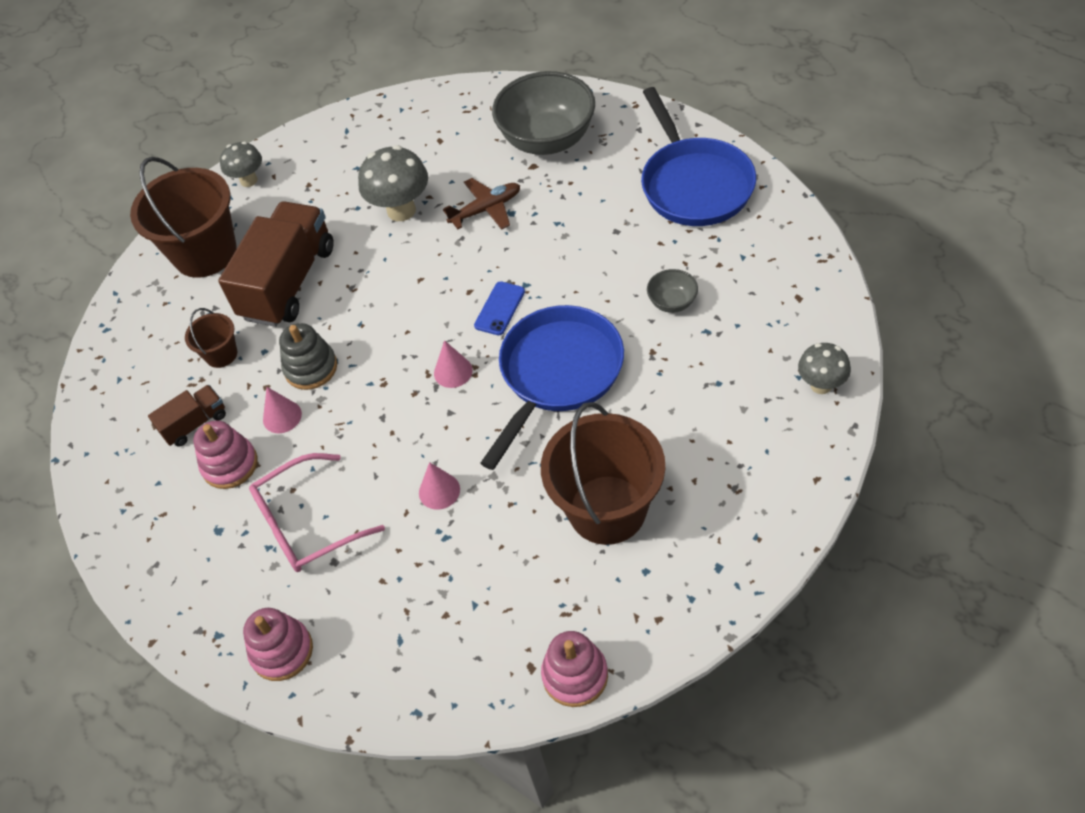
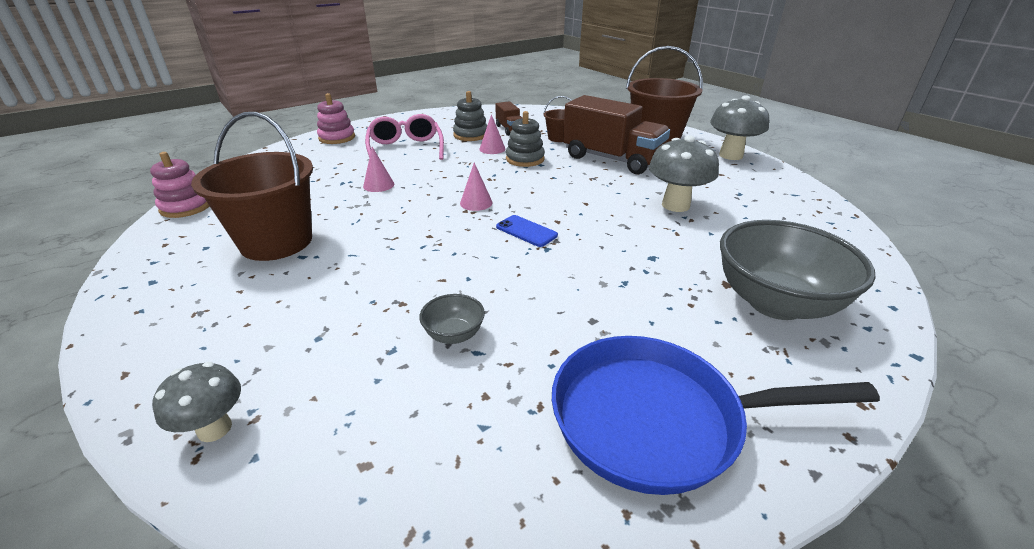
camera: 100 degrees right, 20 degrees down
pink stacking toy [193,420,258,489] -> grey stacking toy [453,91,487,141]
grey mushroom [220,141,262,187] -> grey mushroom [710,95,769,160], size x1.59
brown plane [443,178,520,230] -> none
blue pan [480,305,624,470] -> none

